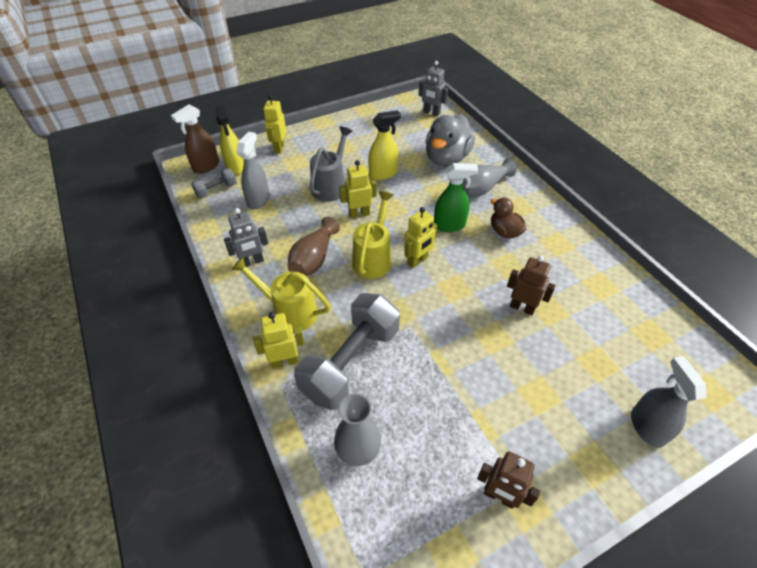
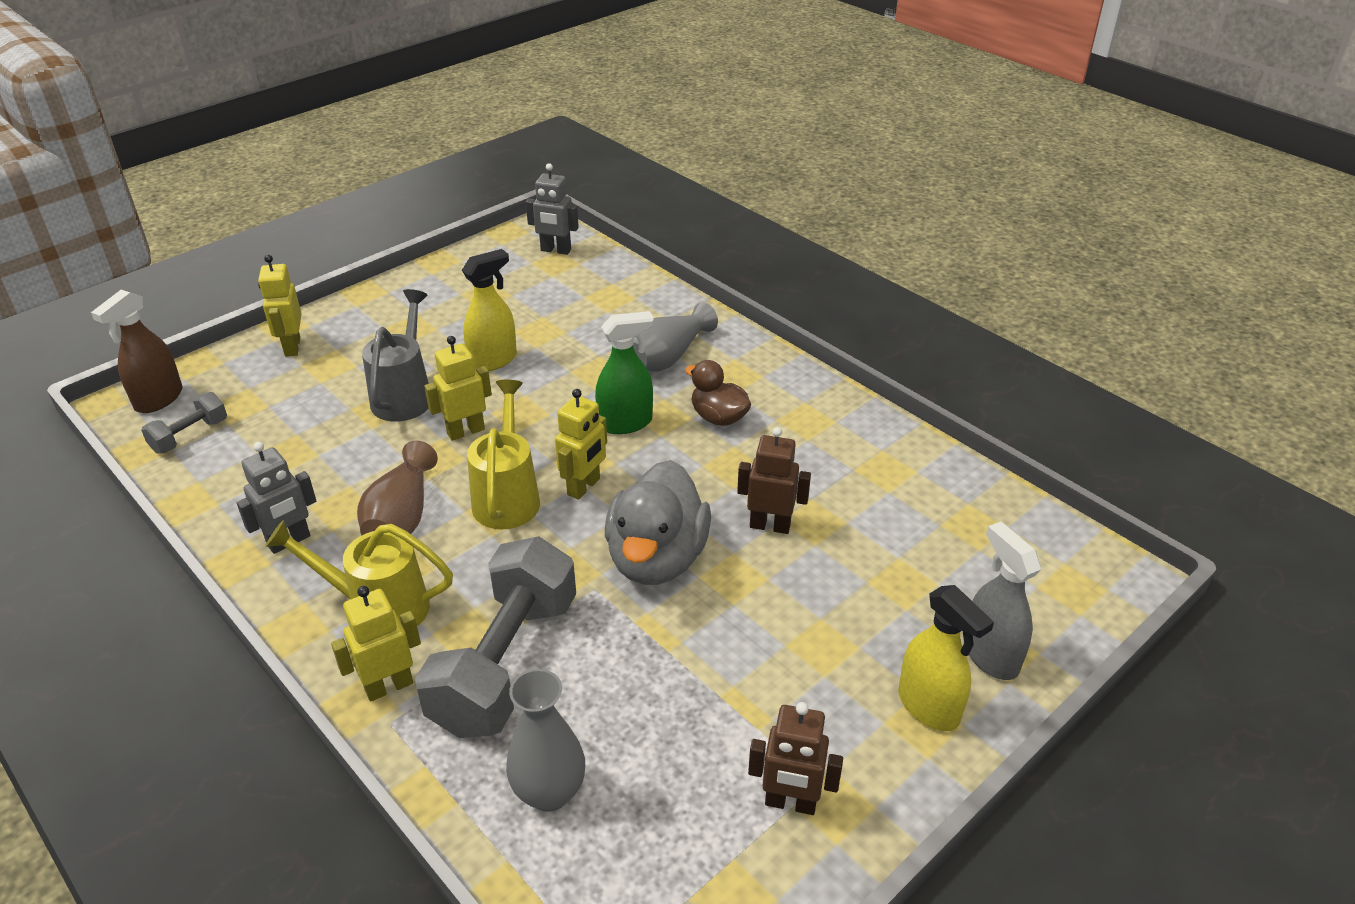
camera: 15 degrees left, 10 degrees down
yellow spray bottle [215,104,244,175] -> yellow spray bottle moved to [899,585,994,731]
grey spray bottle [236,132,270,210] -> none
grey duck [426,114,475,166] -> grey duck moved to [605,460,711,585]

